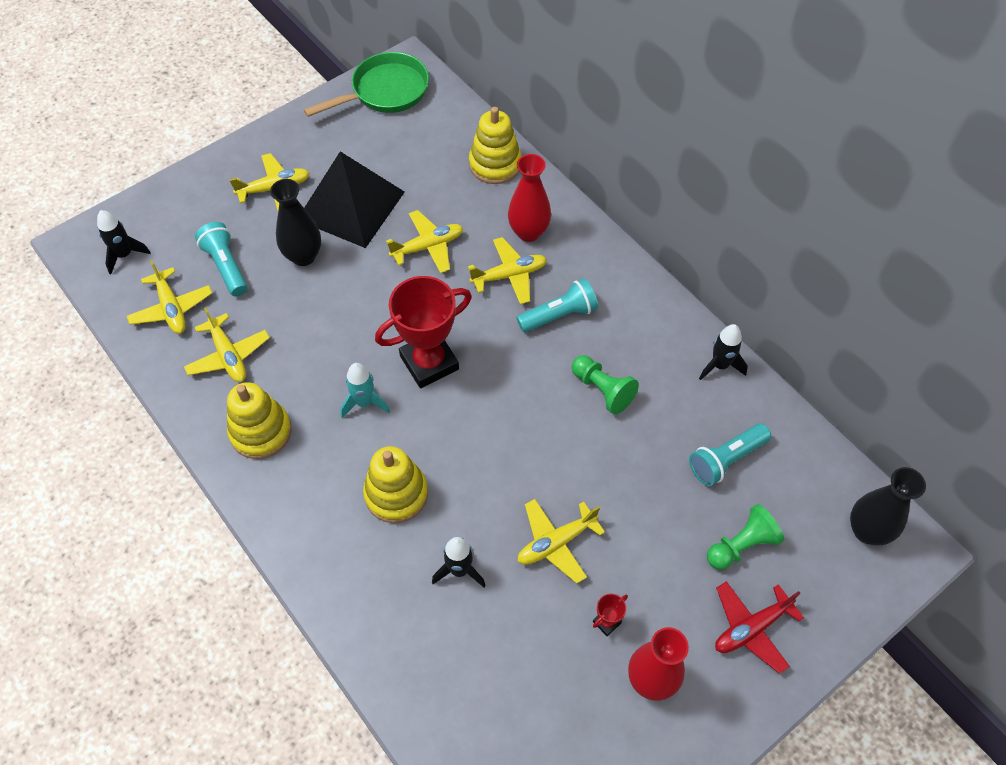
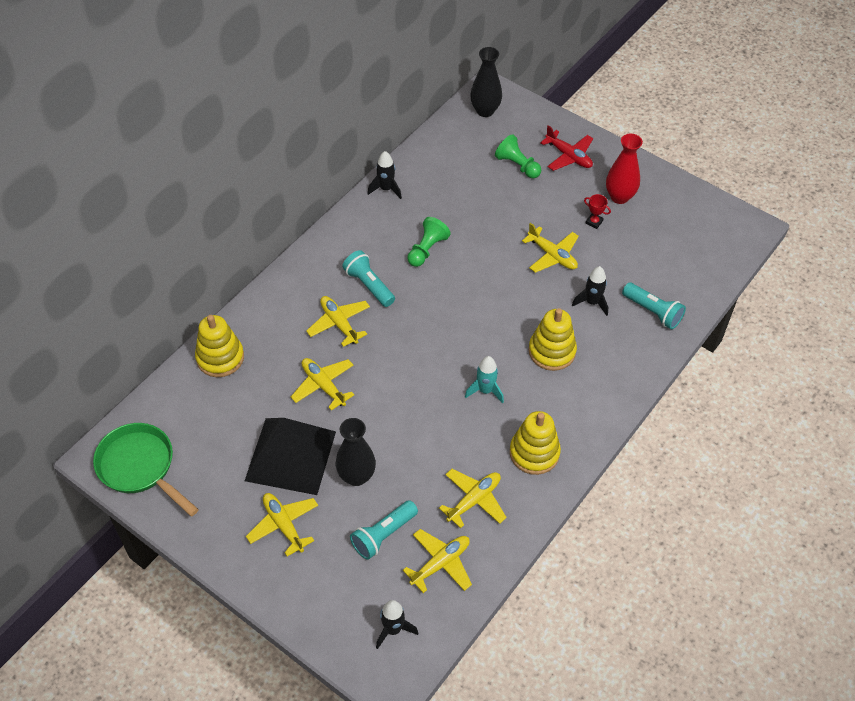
camera: 105 degrees left, 5 degrees down
red trophy [375,276,472,388] -> none
red vase [508,154,551,242] -> none
turquoise flashlight [689,424,771,486] -> turquoise flashlight moved to [622,283,686,329]

